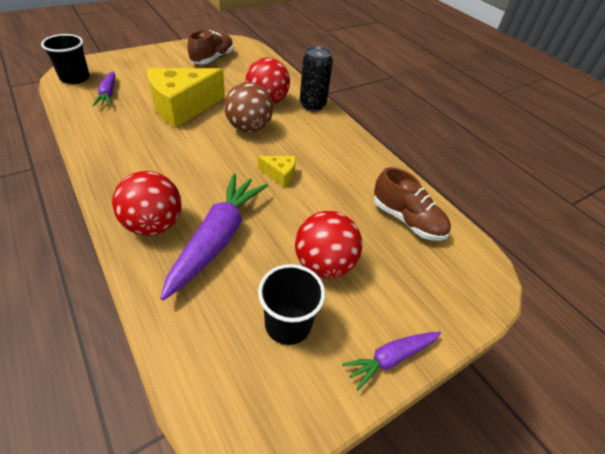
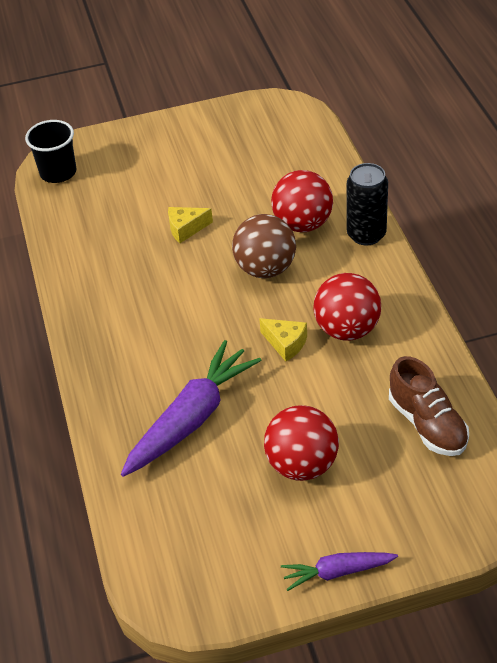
camera: 25 degrees right, 0 degrees up
purple carrot [93,71,116,106] -> none
red ball [112,171,181,236] -> red ball moved to [313,273,381,341]
yellow cheese [147,68,225,128] -> yellow cheese [168,207,213,243], size x0.45
brown shoe [187,30,234,64] -> none
black cup [258,264,325,345] -> none

